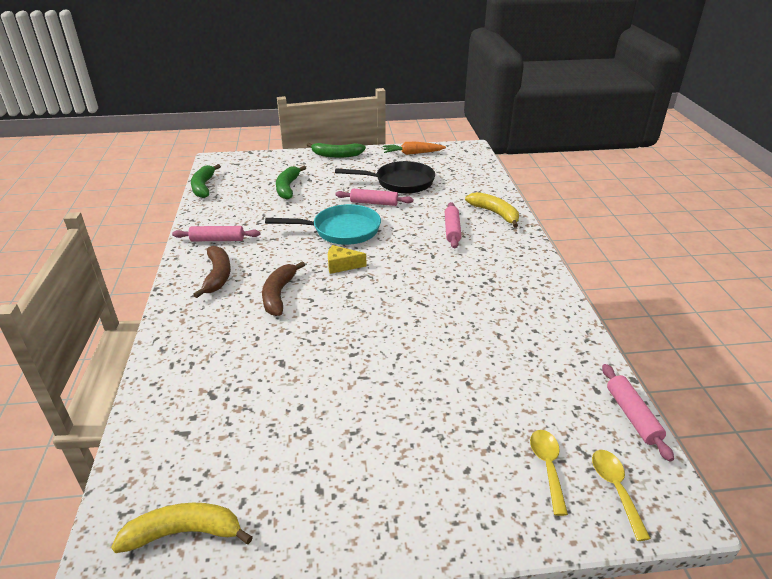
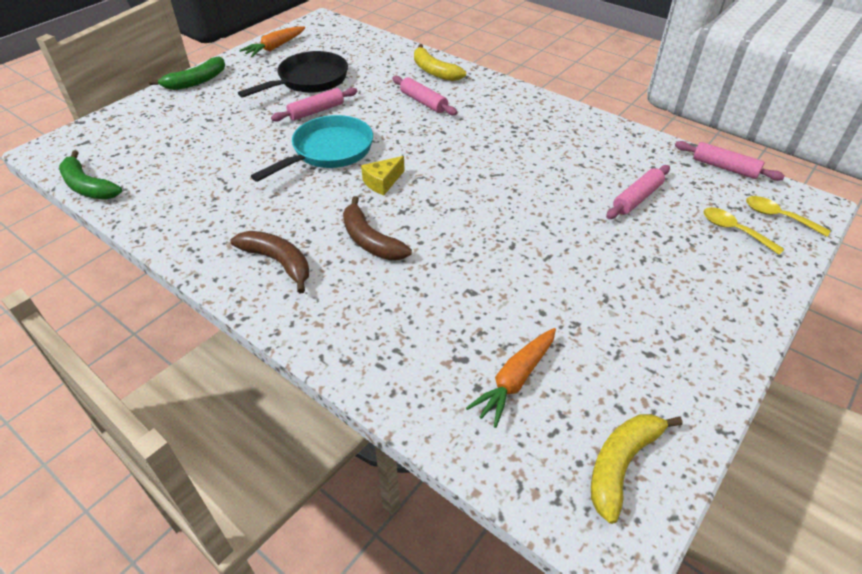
camera: 45 degrees left, 10 degrees up
pink rolling pin [172,226,260,241] -> pink rolling pin moved to [606,165,670,219]
green banana [276,166,306,200] -> none
yellow banana [465,192,519,228] -> yellow banana turned 135 degrees counterclockwise [414,44,466,81]
none -> orange carrot [466,328,556,428]

